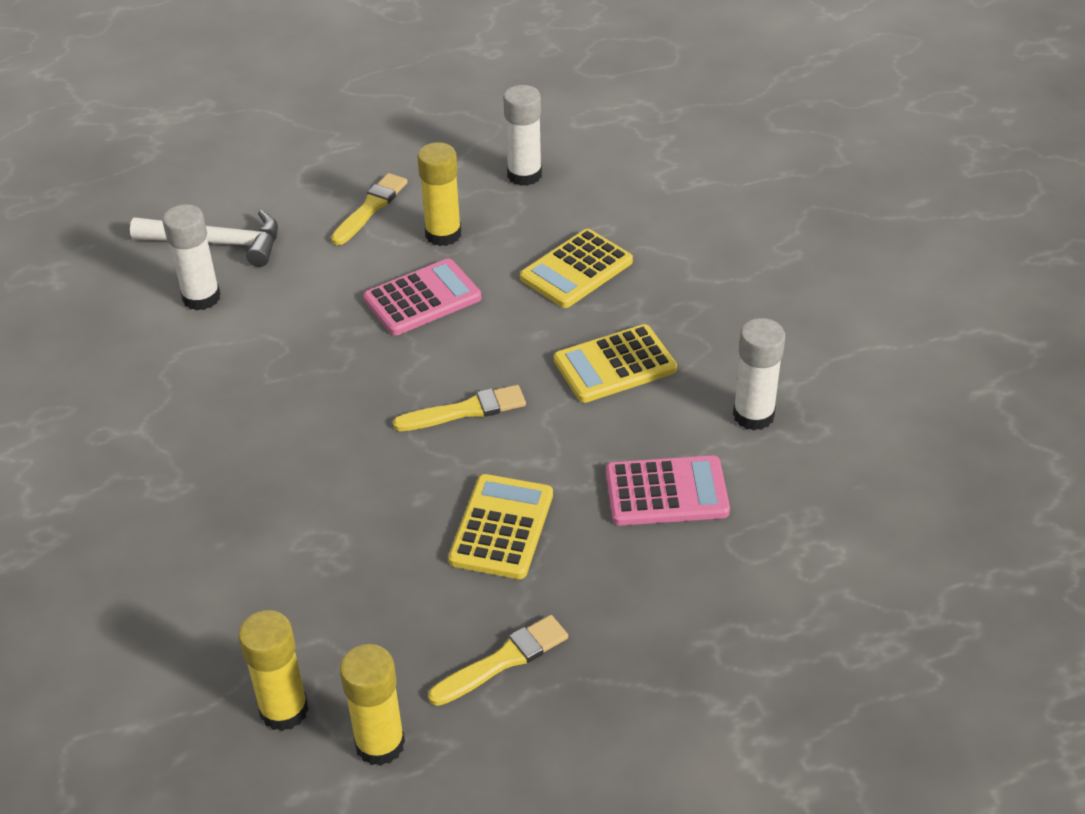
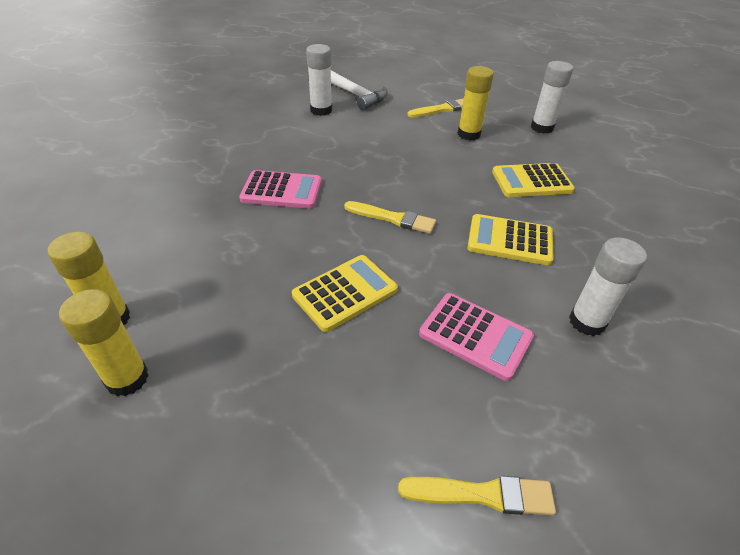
camera: 35 degrees right, 0 degrees up
pink calculator [363,259,482,335] -> pink calculator moved to [239,170,322,209]
yellow brush [428,615,568,706] -> yellow brush moved to [398,476,556,515]

